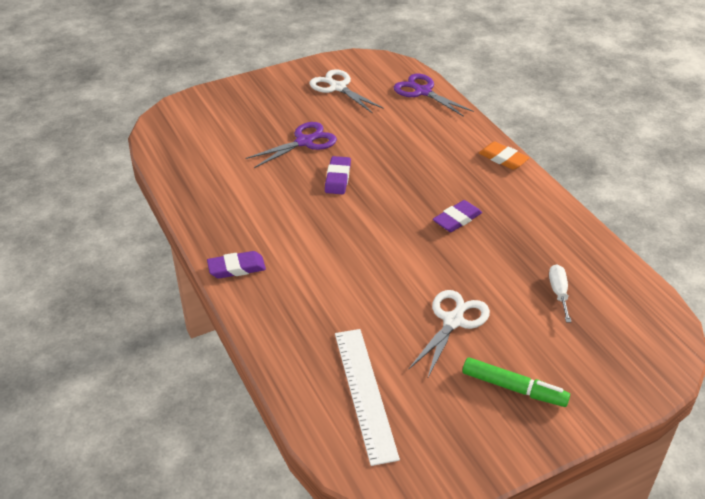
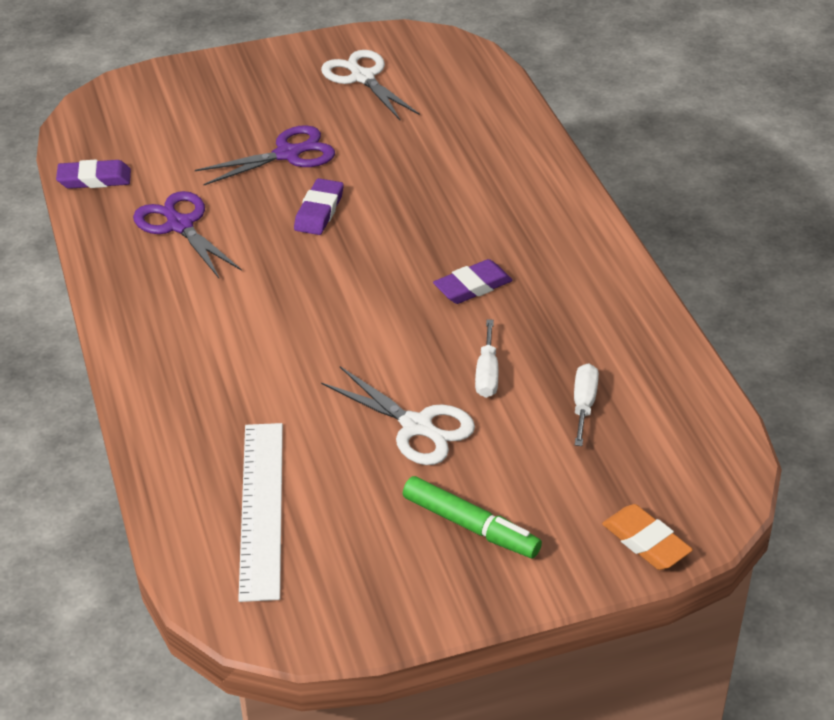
camera: 10 degrees right, 0 degrees up
purple eraser [207,251,266,279] -> purple eraser moved to [56,160,131,189]
purple scissors [394,74,474,117] -> purple scissors moved to [133,191,242,278]
white scissors [408,290,490,379] -> white scissors turned 90 degrees clockwise [321,366,475,465]
orange eraser [479,142,529,170] -> orange eraser moved to [602,504,693,570]
none -> white screwdriver [475,319,498,398]

